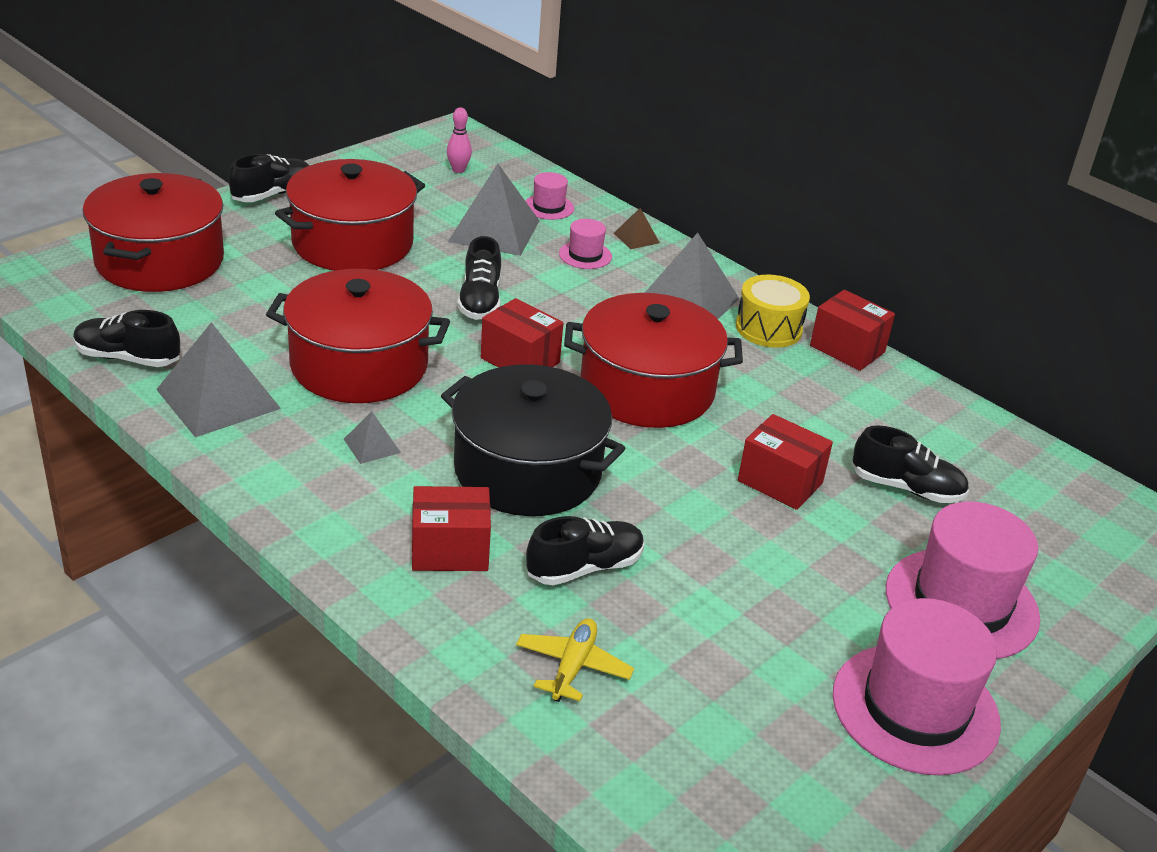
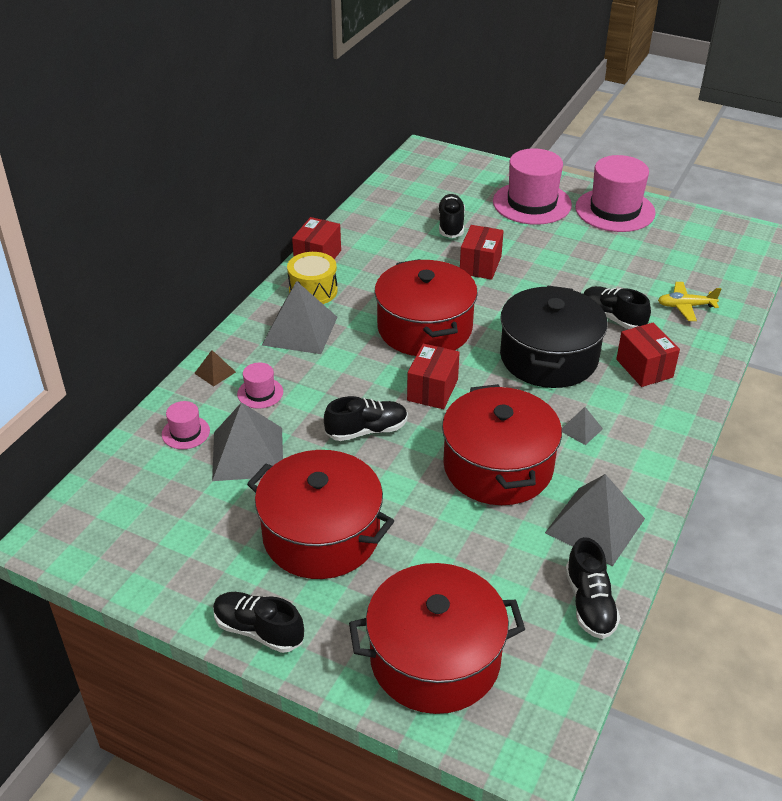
camera: 105 degrees left, 5 degrees up
pink bowling pin [447,107,472,173] -> none

